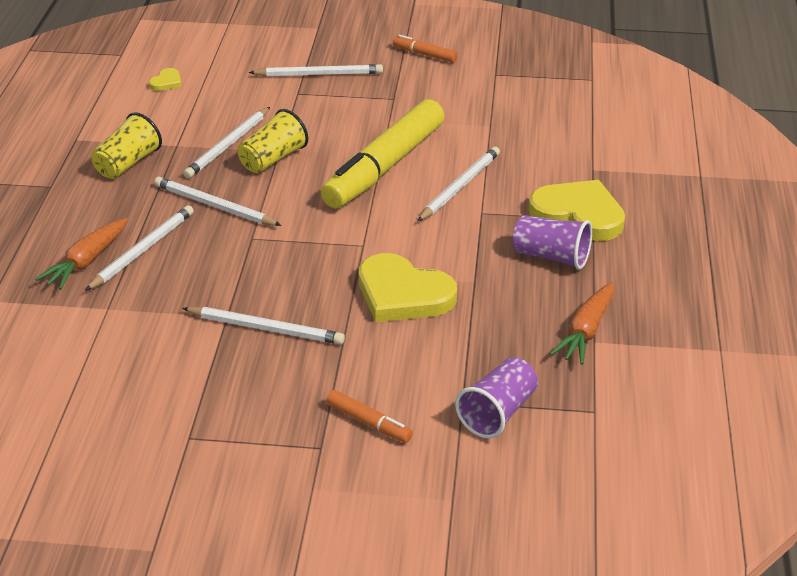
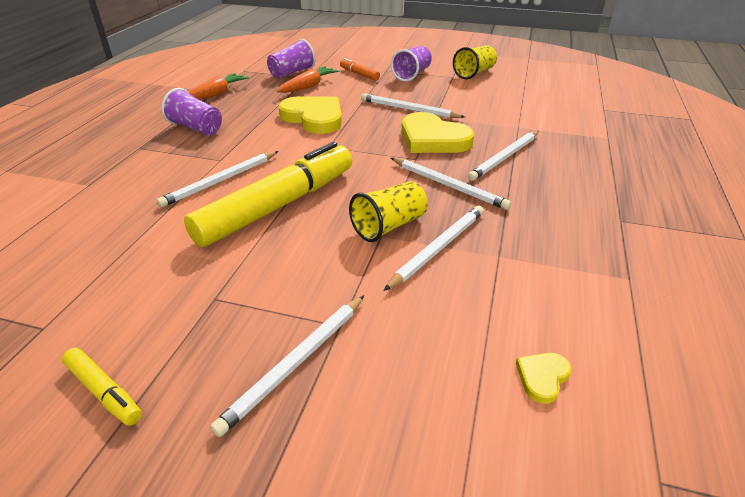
camera: 170 degrees left, 0 degrees up
orange carrot [35,218,128,290] -> orange carrot moved to [276,66,340,93]
yellow cup [91,112,162,179] -> yellow cup moved to [453,45,497,79]
white pencil [249,64,383,77] -> white pencil turned 60 degrees counterclockwise [210,295,364,437]
orange marker [393,35,458,63] -> yellow marker [62,348,142,426]
yellow heart [529,180,625,241] -> yellow heart moved to [401,112,474,153]
none -> purple cup [391,46,432,82]

